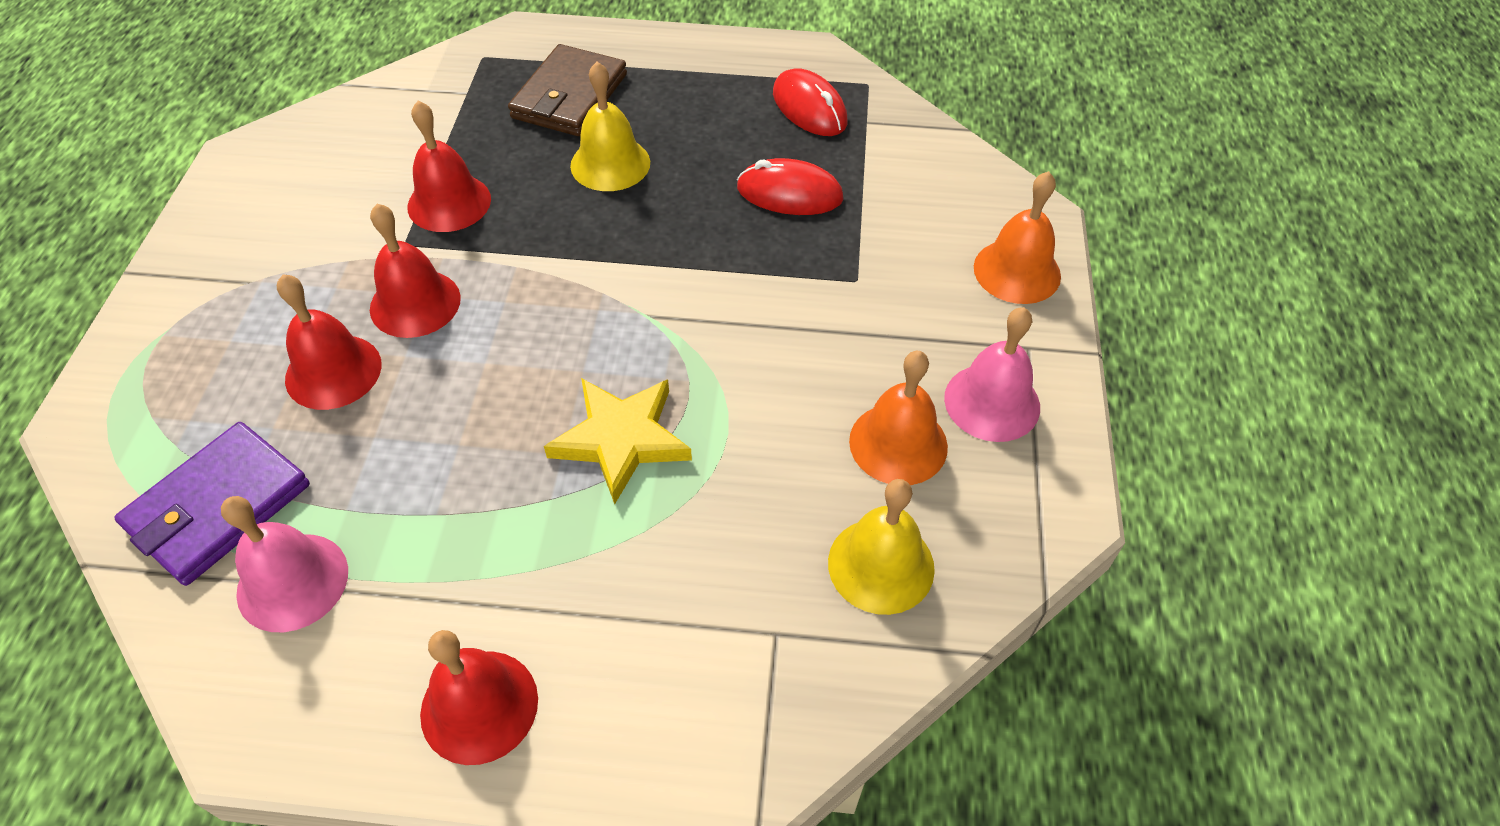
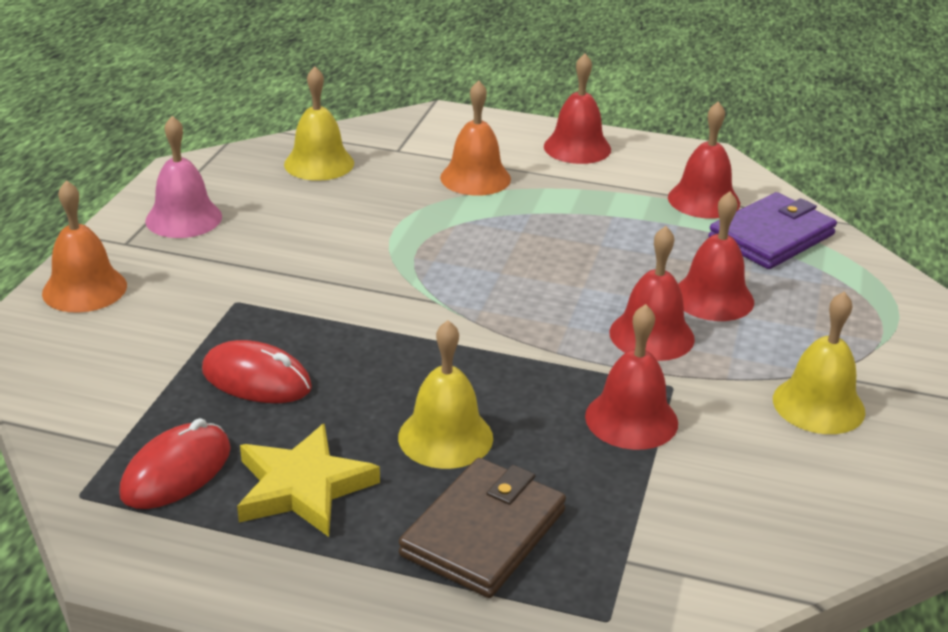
camera: 170 degrees left, 20 degrees down
pink bell [221,496,348,632] -> red bell [668,101,740,219]
yellow star [544,378,692,504] -> yellow star moved to [237,423,380,537]
red mouse [773,68,848,136] -> red mouse turned 60 degrees clockwise [119,418,231,509]
orange bell [849,351,948,485] -> orange bell moved to [440,80,511,196]
none -> yellow bell [773,291,865,434]

